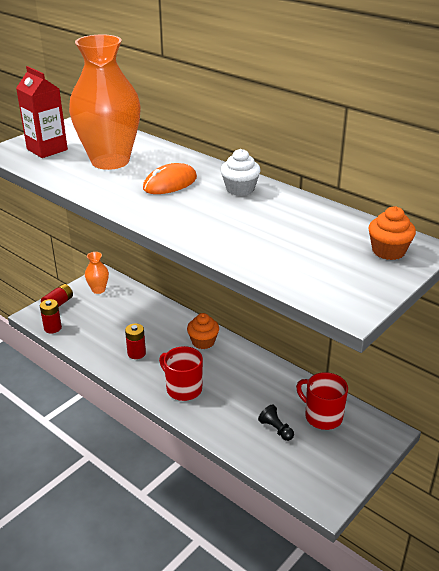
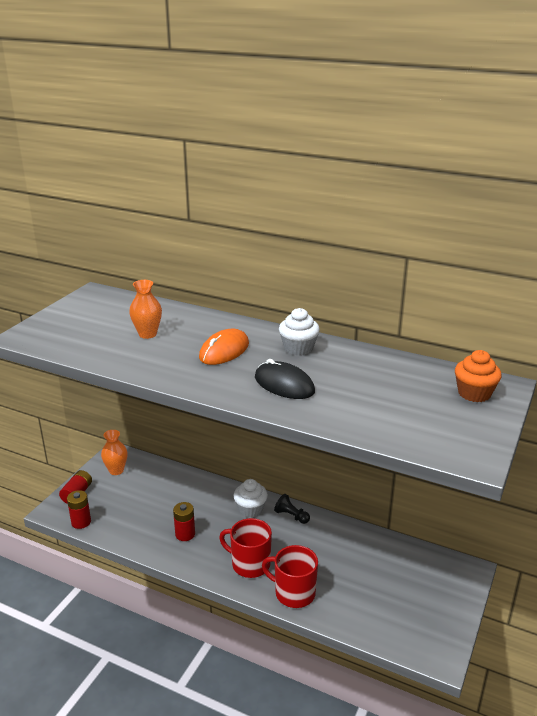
camera: 15 degrees left, 5 degrees down
red carton [16,66,68,158] -> none
orange vase [69,35,141,170] -> orange vase [129,280,162,339], size x0.44
orange cupcake [187,313,219,349] -> white cupcake [233,479,268,518]
black pawn [258,404,294,441] -> black pawn moved to [274,494,310,524]
red mug [296,372,348,430] -> red mug moved to [262,545,318,608]
none -> black mouse [255,359,315,399]

